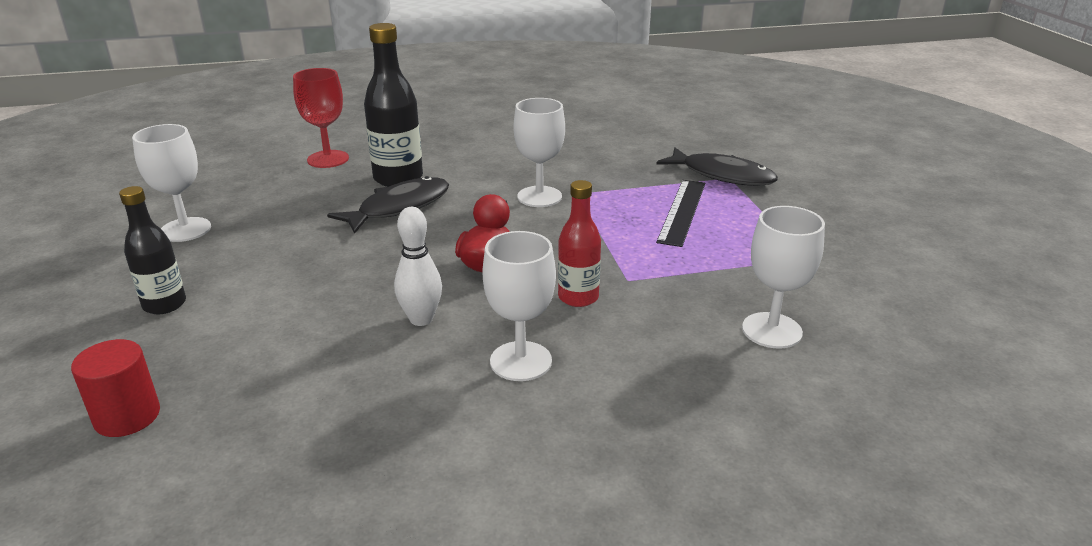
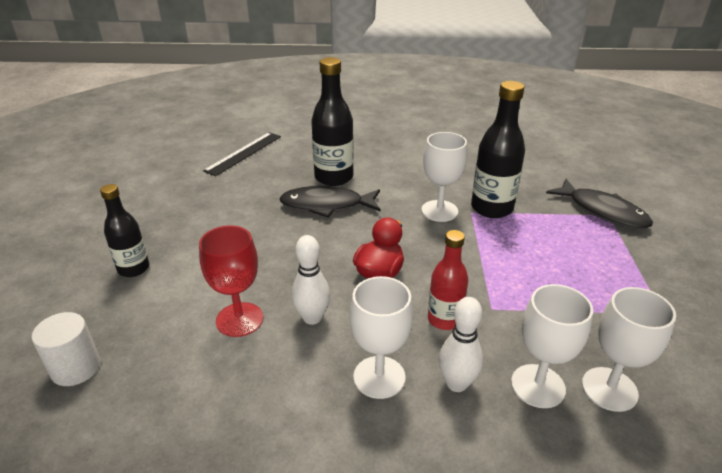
camera: 15 degrees right, 5 degrees up
red cylinder [71,339,160,437] -> white cylinder [32,312,100,386]
white goblet [132,124,211,242] -> white goblet moved to [511,284,593,408]
red goblet [293,68,349,168] -> red goblet moved to [199,225,263,337]
black fish [327,176,449,234] -> black fish turned 150 degrees counterclockwise [279,186,381,217]
black ruler [656,180,705,247] -> black ruler moved to [203,132,281,176]
none -> white bowling pin [438,297,483,392]
none -> black bottle [471,81,525,218]

